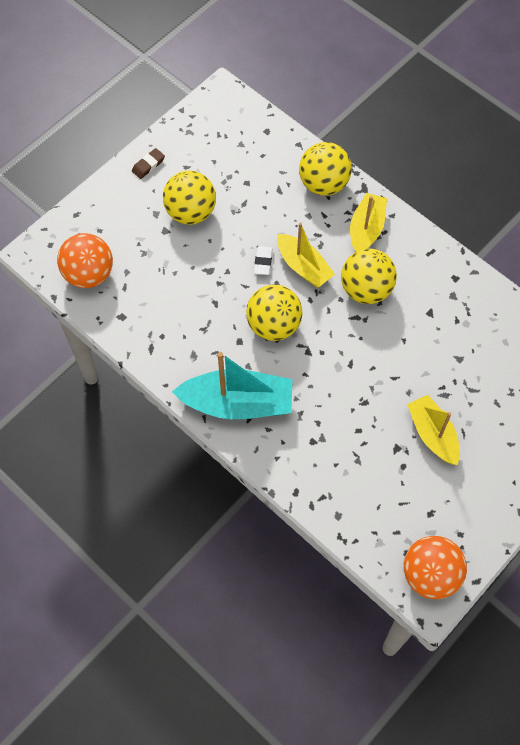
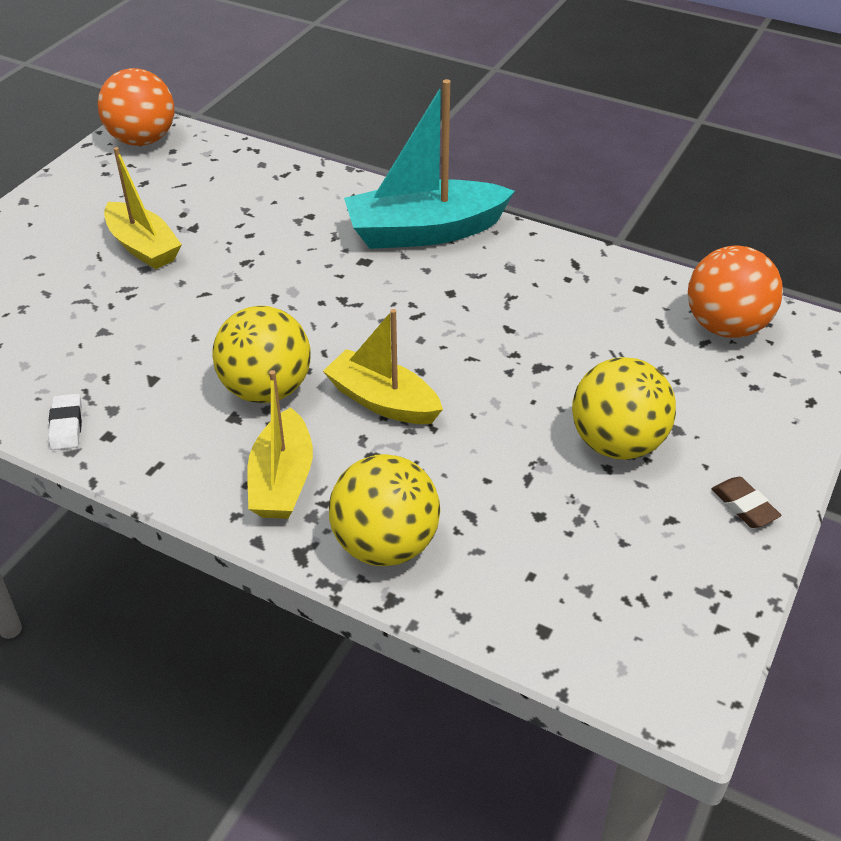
camera: 165 degrees right, 20 degrees down
brown eraser [132,148,165,179] -> brown eraser turned 60 degrees counterclockwise [712,477,782,528]
yellow ball [246,285,303,341] -> none
white eraser [254,246,273,275] -> white eraser moved to [48,393,82,450]

